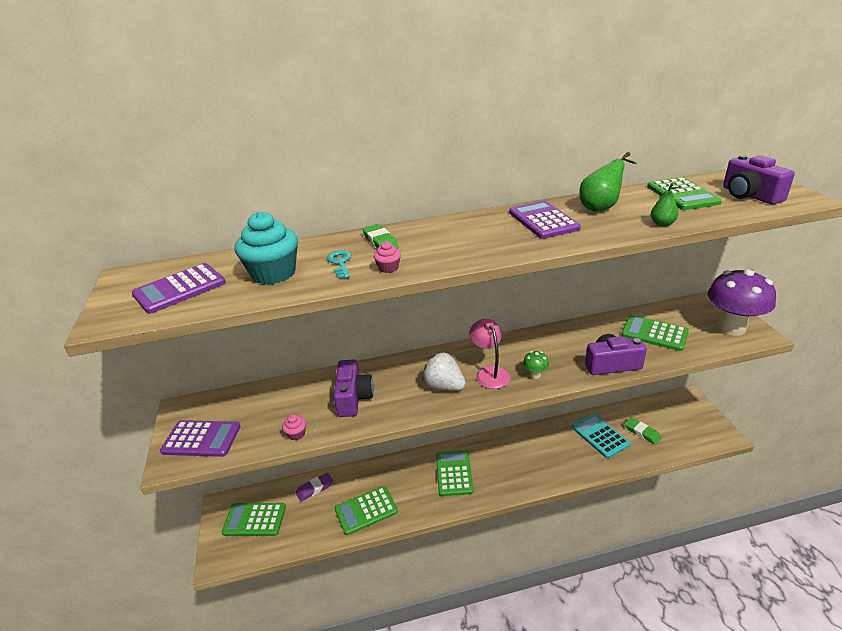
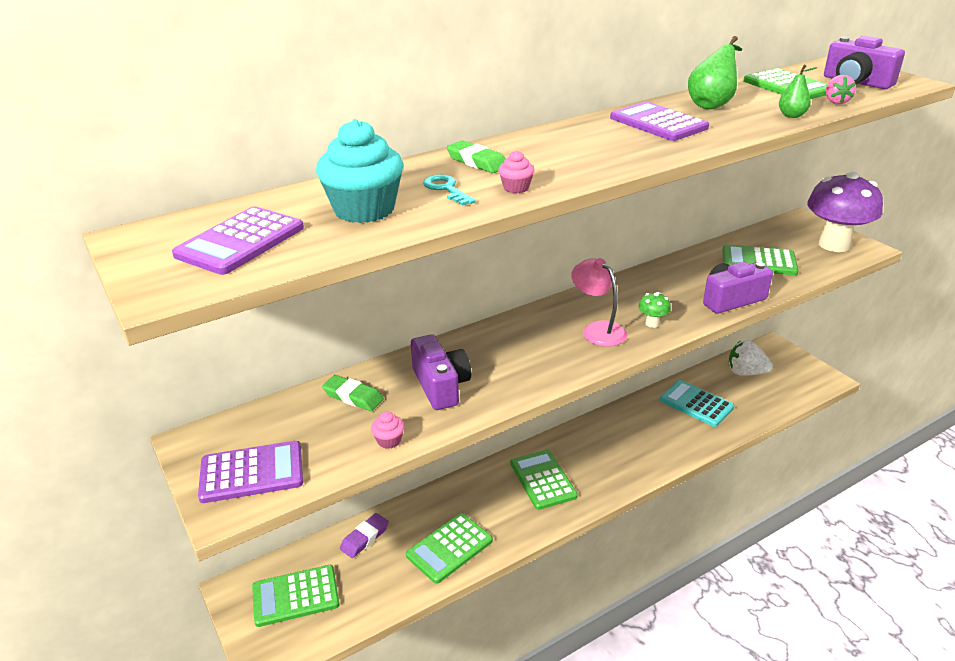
camera: 20 degrees left, 0 degrees up
white strawberry [422,352,466,391] -> white strawberry moved to [729,340,773,376]
green eraser [624,417,661,445] -> green eraser moved to [322,375,384,411]
none -> pink strawberry [826,75,856,104]

